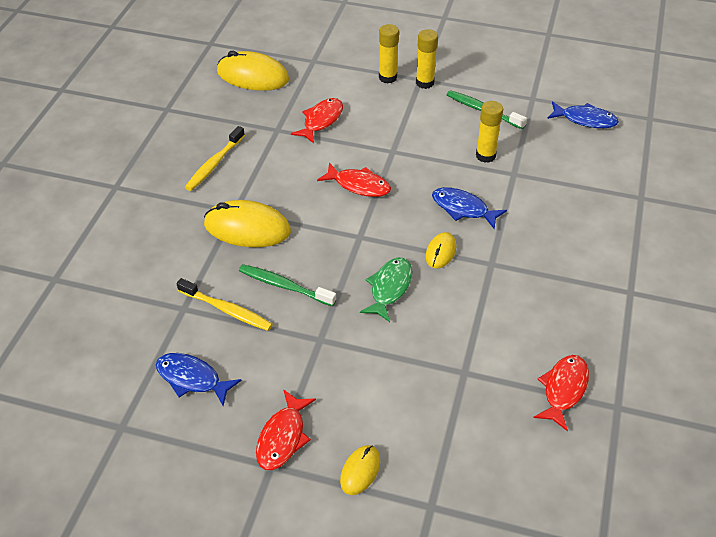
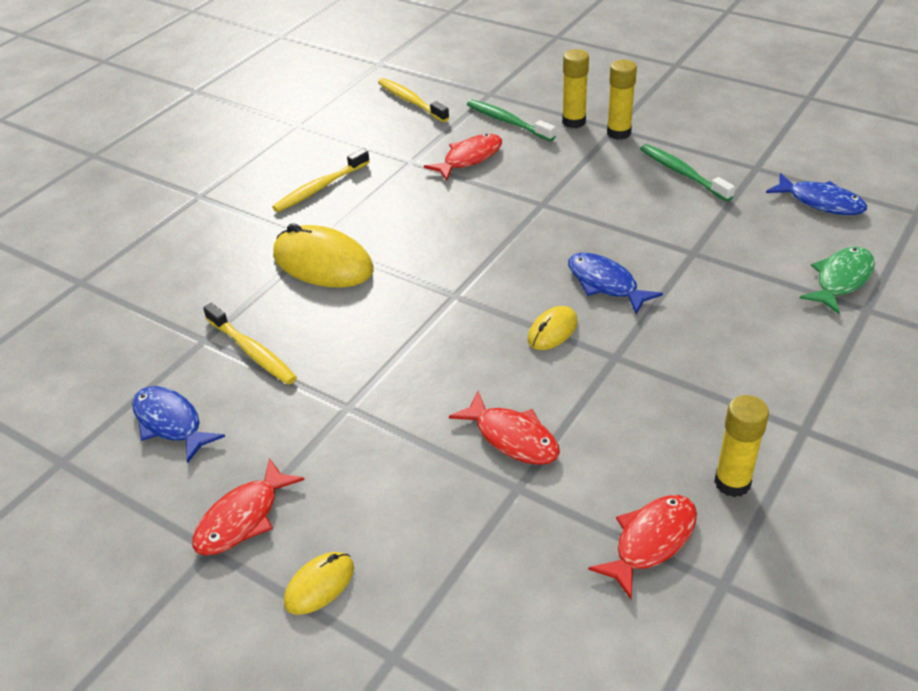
camera: 20 degrees right, 5 degrees down
yellow mouse [217,51,289,91] -> yellow toothbrush [378,78,450,122]
green toothbrush [239,264,336,306] -> green toothbrush moved to [467,100,556,141]
red fish [317,162,391,197] -> red fish moved to [449,391,560,465]
green fish [360,258,412,322] -> green fish moved to [800,247,875,314]
yellow glue stick [476,101,503,163] -> yellow glue stick moved to [714,395,769,497]

